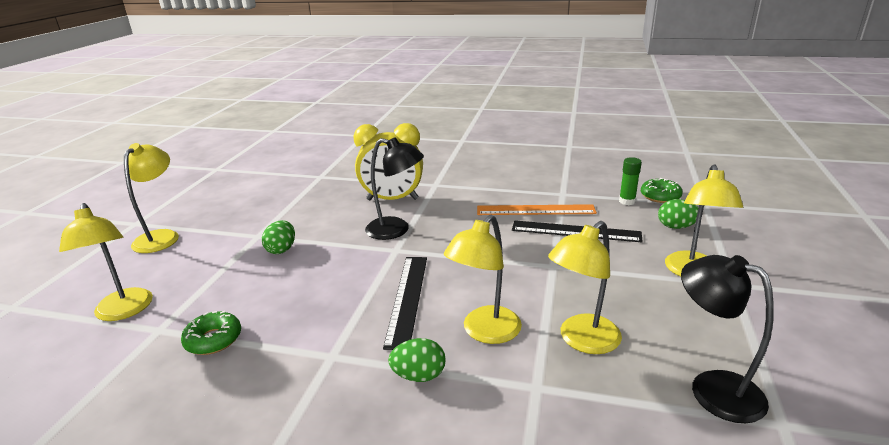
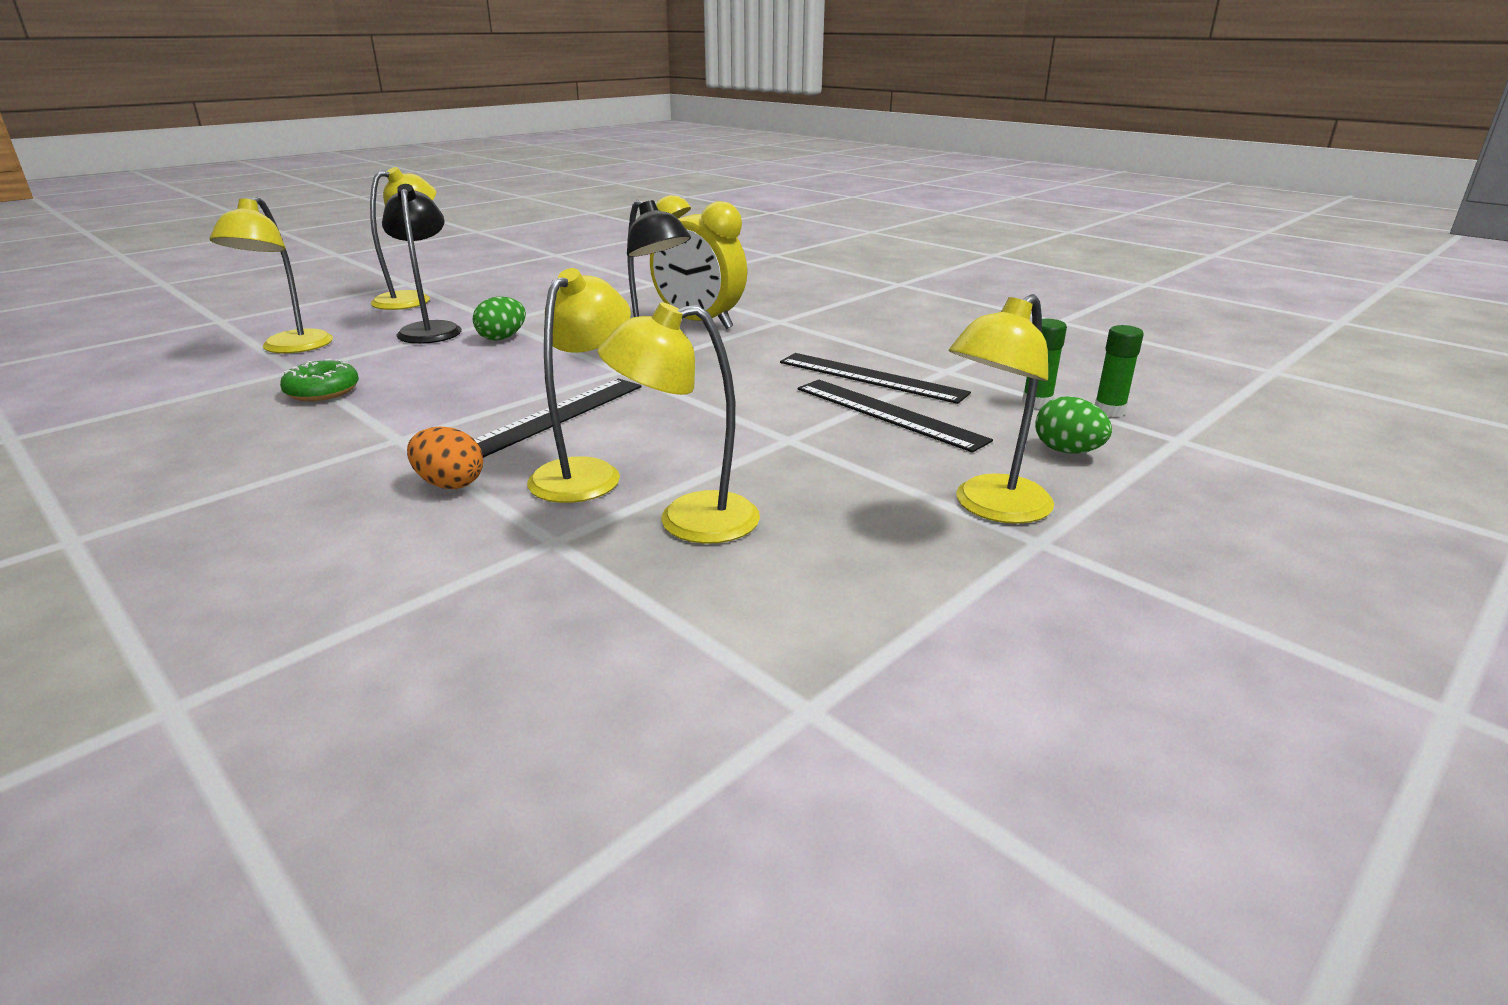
camera: 30 degrees right, 0 degrees up
green egg [388,338,446,382] -> orange egg [407,427,483,489]
yellow lamp [444,215,522,344] -> yellow lamp turned 135 degrees clockwise [527,268,631,503]
orange ruler [477,204,597,215] -> black ruler [780,353,971,404]
green donut [641,178,683,203] -> green glue stick [1095,325,1144,417]
black lamp [681,255,774,423] -> black lamp moved to [382,184,462,344]

